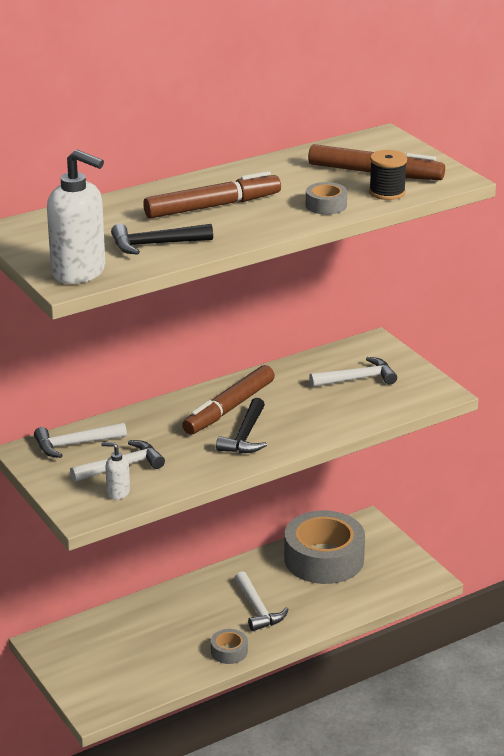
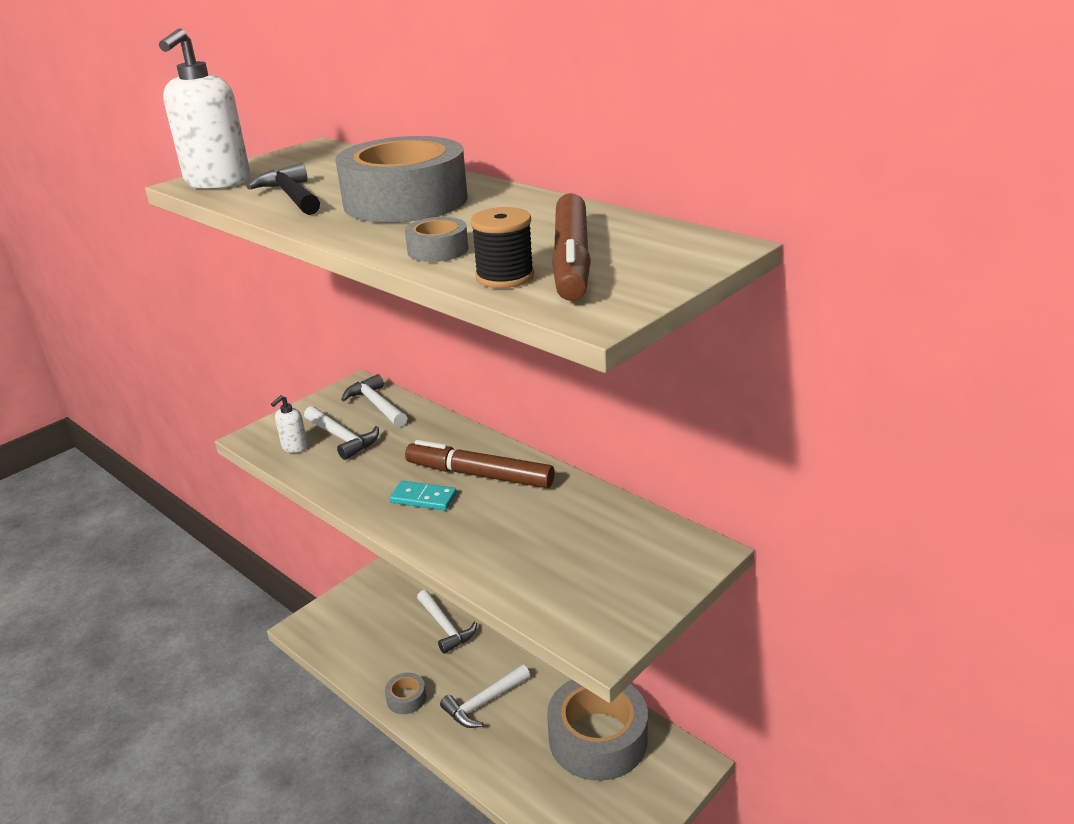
camera: 75 degrees right, 0 degrees up
white soap dispenser [101,442,130,500] -> white soap dispenser turned 150 degrees counterclockwise [271,395,308,453]
brown marker [143,171,281,218] -> grey tape [335,136,468,223]
black hammer [216,398,267,453] -> turquoise domino [389,481,457,511]
white hammer [309,357,397,387] -> white hammer moved to [417,590,477,654]

